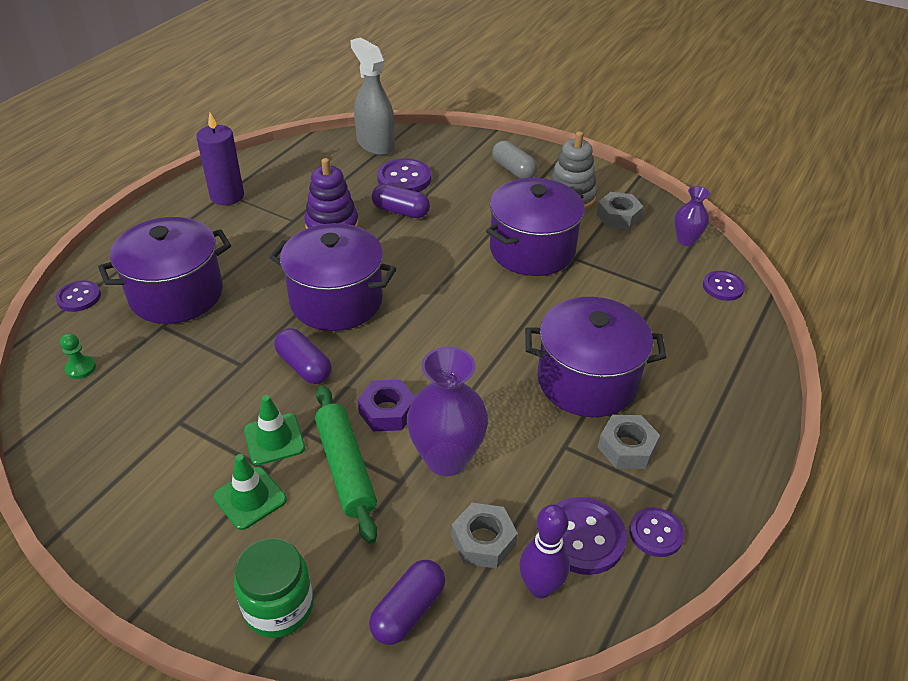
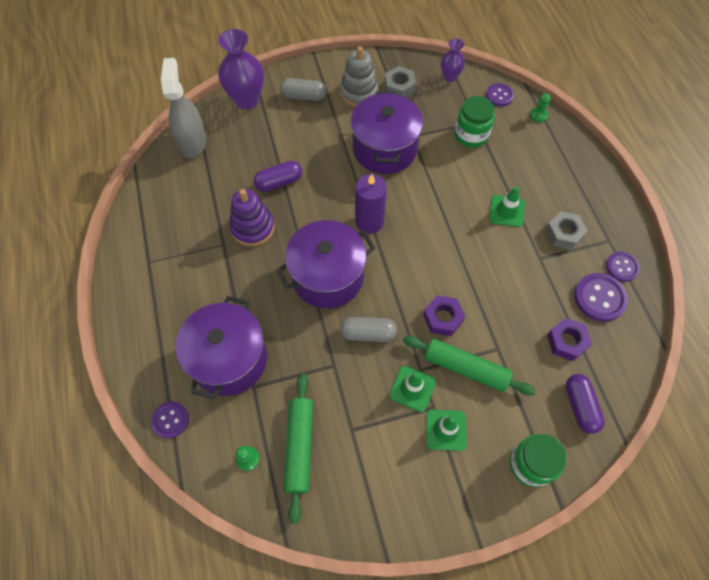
camera: 45 degrees left, 20 degrees up
purple candle [196,113,244,205] -> purple candle moved to [355,174,387,234]
purple capsule [275,328,332,384] -> grey capsule [340,317,397,342]
grey spray bottle [351,37,395,156] -> grey spray bottle turned 75 degrees clockwise [161,58,207,158]
purple button [377,158,431,192] -> none
purple vase [407,347,488,476] -> purple vase moved to [218,29,264,110]
grey nut [451,503,518,568] -> purple nut [547,318,592,361]
purple bowling pin [519,504,570,598] -> none
purple pot [525,297,666,417] -> green traffic cone [489,186,525,227]
none -> green rolling pin [283,373,313,524]
none -> green jar [455,96,495,148]
none -> green pawn [530,93,551,122]

